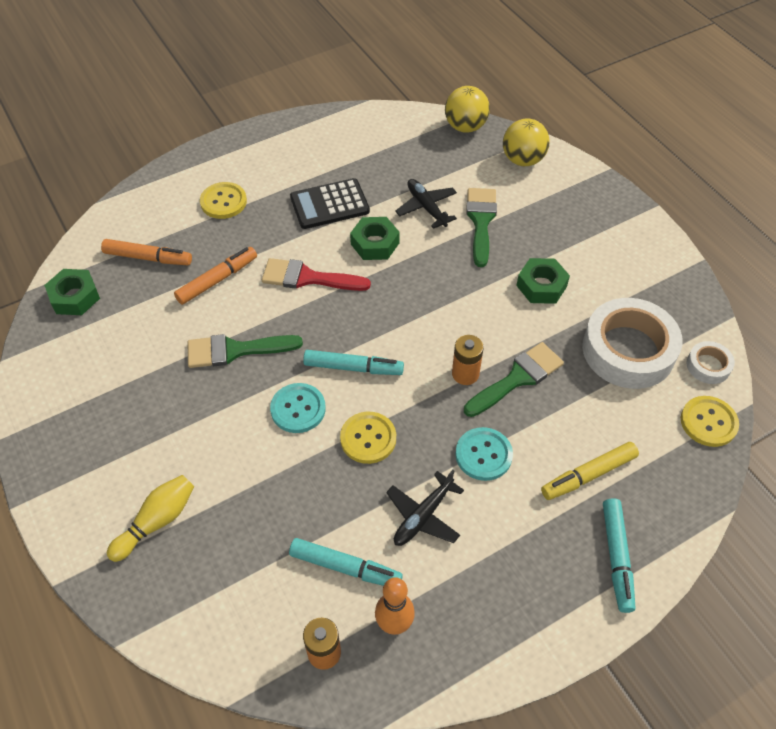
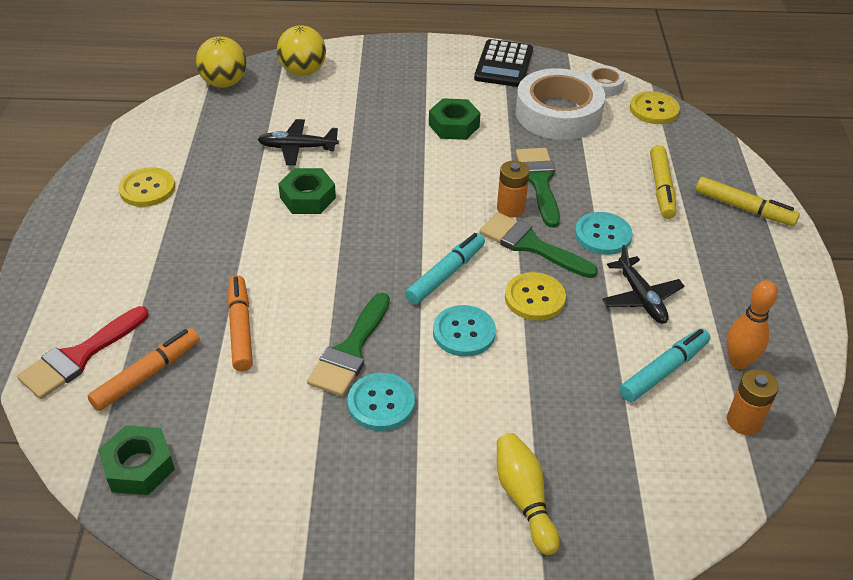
camera: 60 degrees left, 10 degrees down
yellow button [200,182,247,219] -> yellow button moved to [118,167,175,207]
red brush [262,258,371,291] -> red brush moved to [17,306,149,399]
black calculator [290,178,370,229] -> black calculator moved to [474,39,533,87]
green brush [466,188,497,267] -> green brush moved to [480,212,598,278]
turquoise marker [603,498,636,613] -> yellow marker [696,177,800,226]
none -> turquoise button [347,373,415,431]

